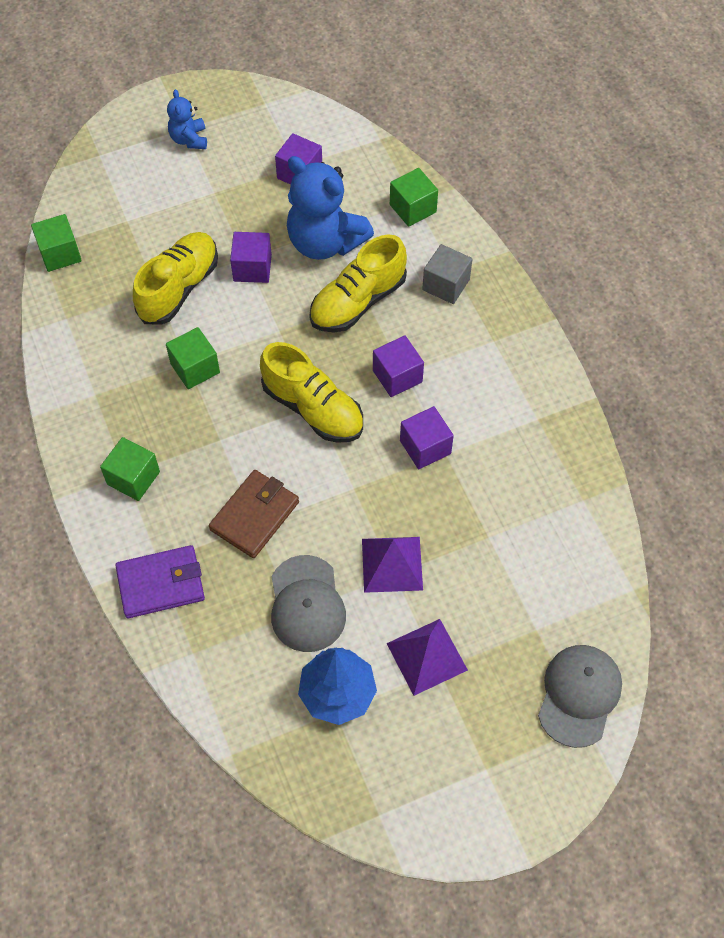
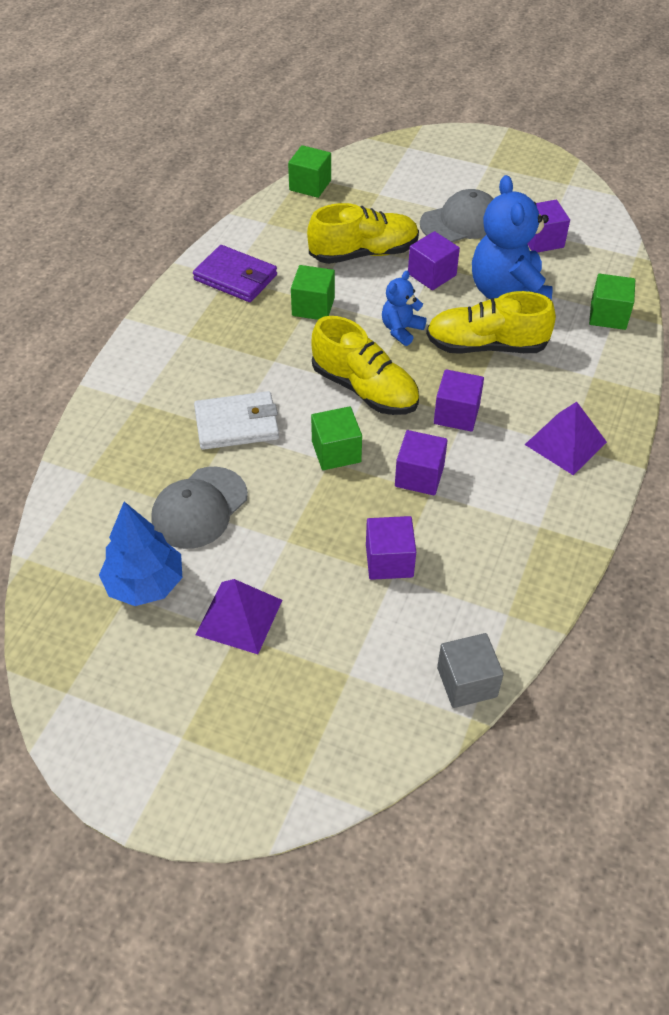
camera: 45 degrees right, 10 degrees down
green cube [100,437,160,501] -> green cube moved to [311,406,362,470]
purple wallet [115,545,205,618] -> purple wallet moved to [193,245,277,302]
blue teddy bear [167,89,207,149] -> blue teddy bear moved to [382,271,427,346]
brown wallet [209,470,299,558] -> white wallet [194,391,279,450]
yellow shoe [260,342,363,443] -> yellow shoe turned 45 degrees counterclockwise [311,316,419,415]
purple pyramid [362,537,423,593] -> purple pyramid moved to [525,402,607,475]
grey cube [422,244,472,304] -> grey cube moved to [437,633,504,708]
grey cap [538,645,622,748] -> grey cap moved to [420,189,493,242]
none -> purple cube [366,516,416,580]

